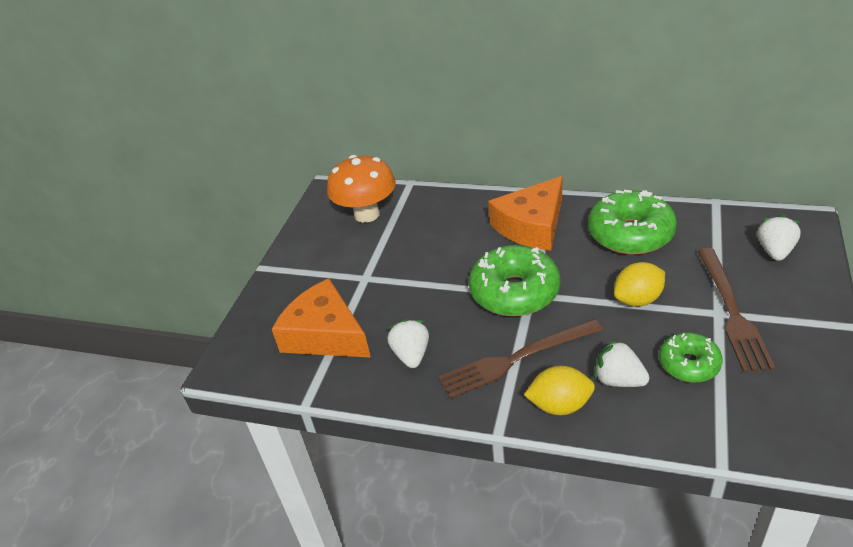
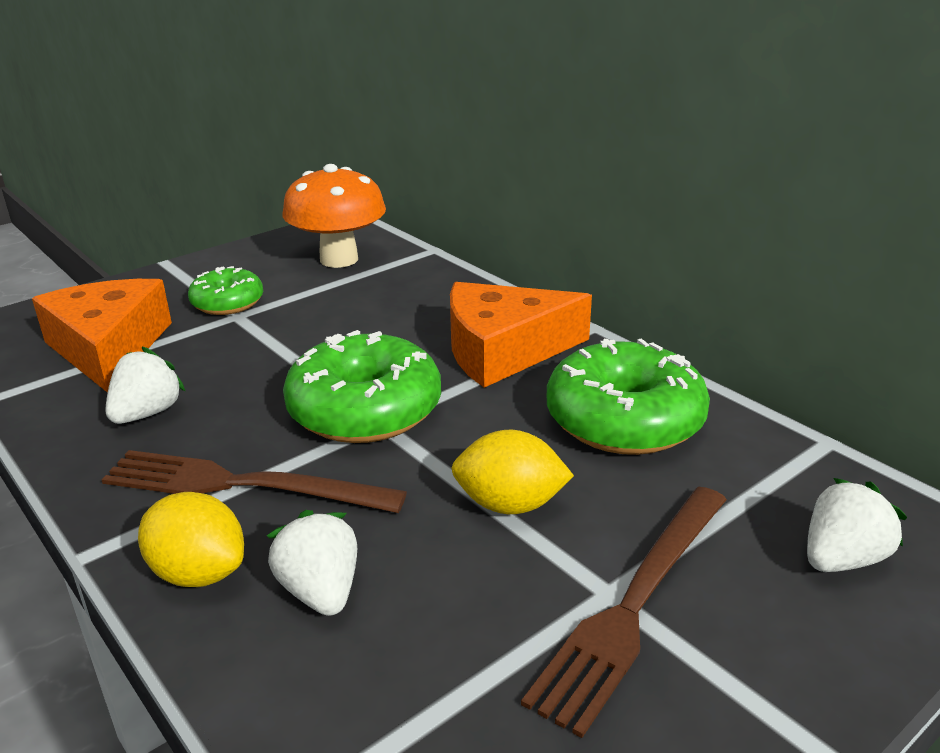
camera: 30 degrees right, 10 degrees down
green donut [659,333,723,383] -> green donut moved to [188,266,263,315]

